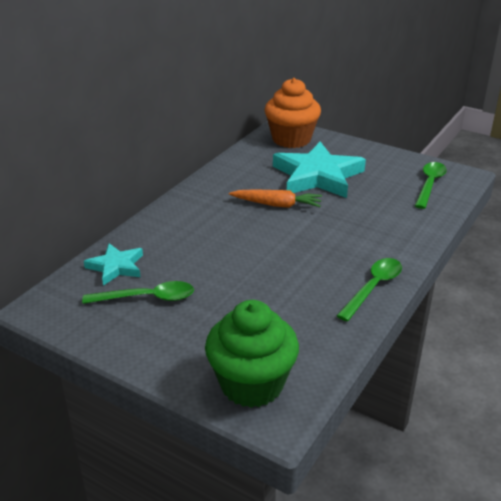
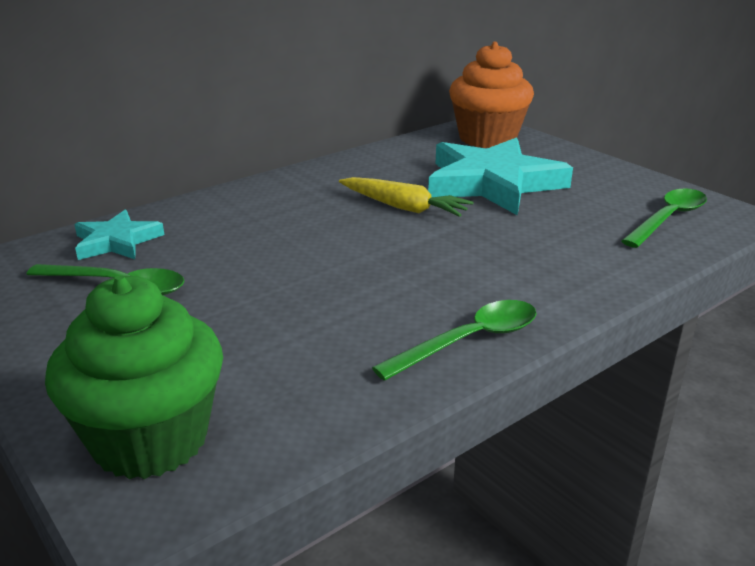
camera: 20 degrees right, 5 degrees down
orange carrot [229,189,322,208] -> yellow carrot [339,177,474,217]

